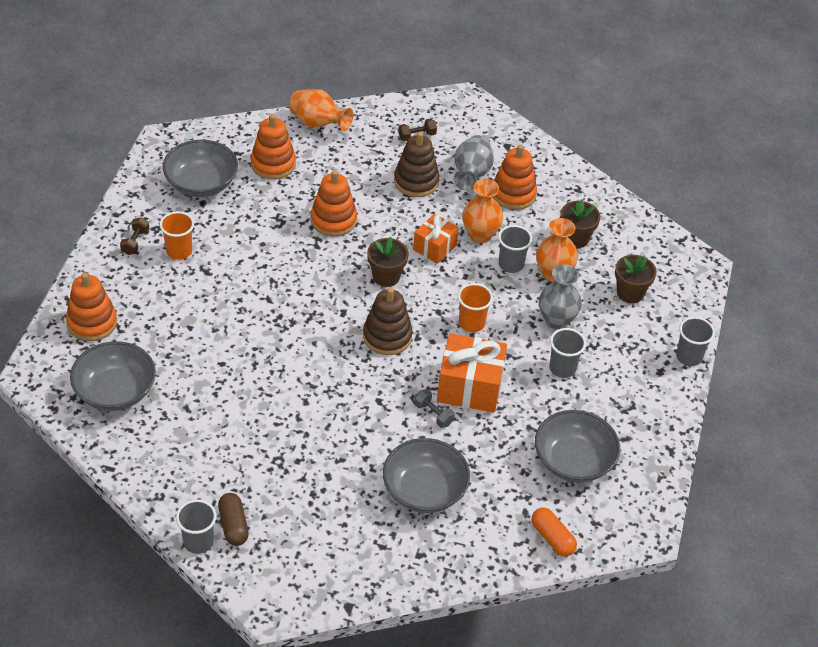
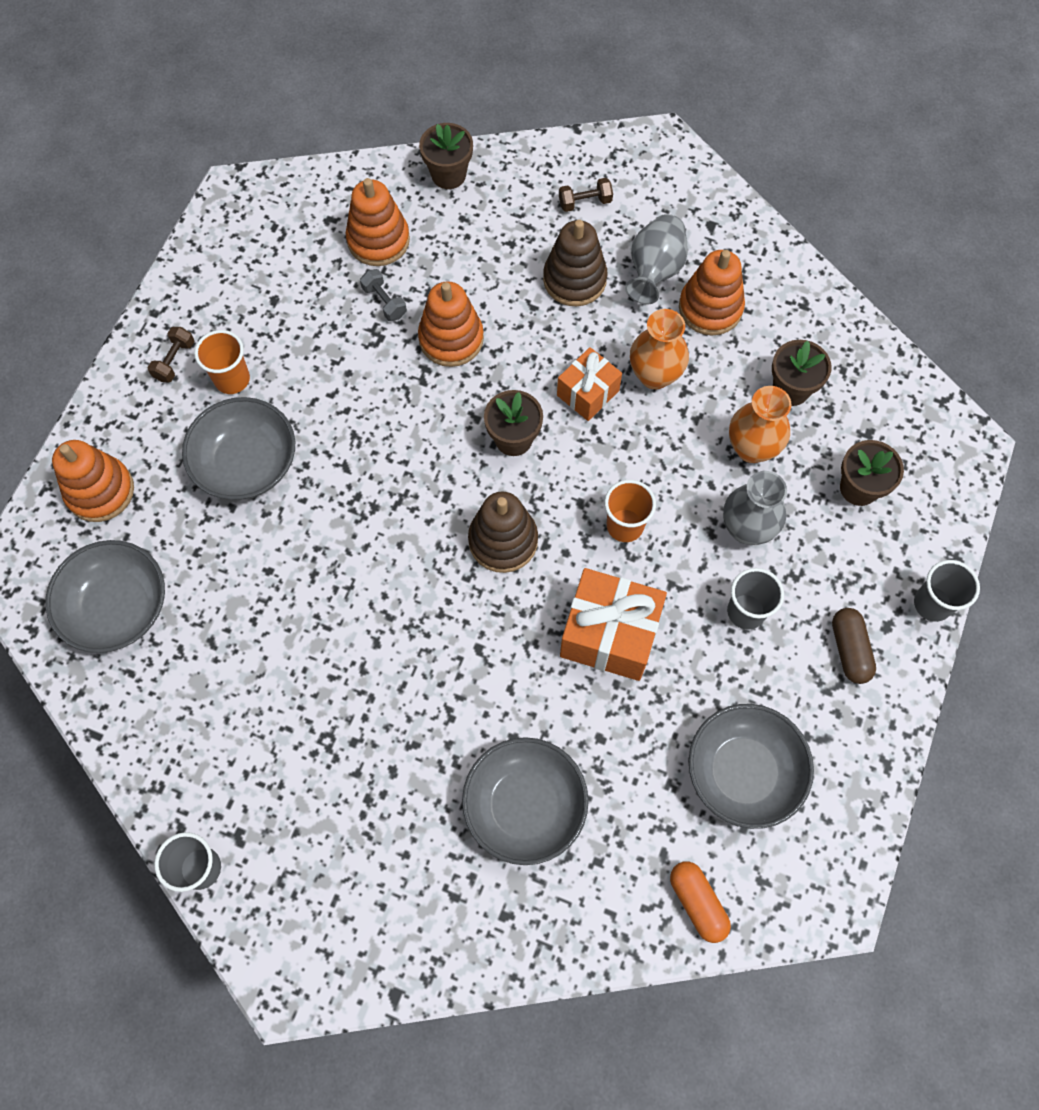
camera: 10 degrees right, 20 degrees up
grey bowl [163,139,238,197] -> grey bowl moved to [182,397,295,500]
brown capsule [218,493,249,546] -> brown capsule moved to [832,608,876,684]
orange vase [289,89,354,131] -> brown flower pot [419,123,473,189]
grey dumbbell [414,389,455,428] -> grey dumbbell moved to [360,269,407,321]
grey cup [498,225,532,273] -> none

